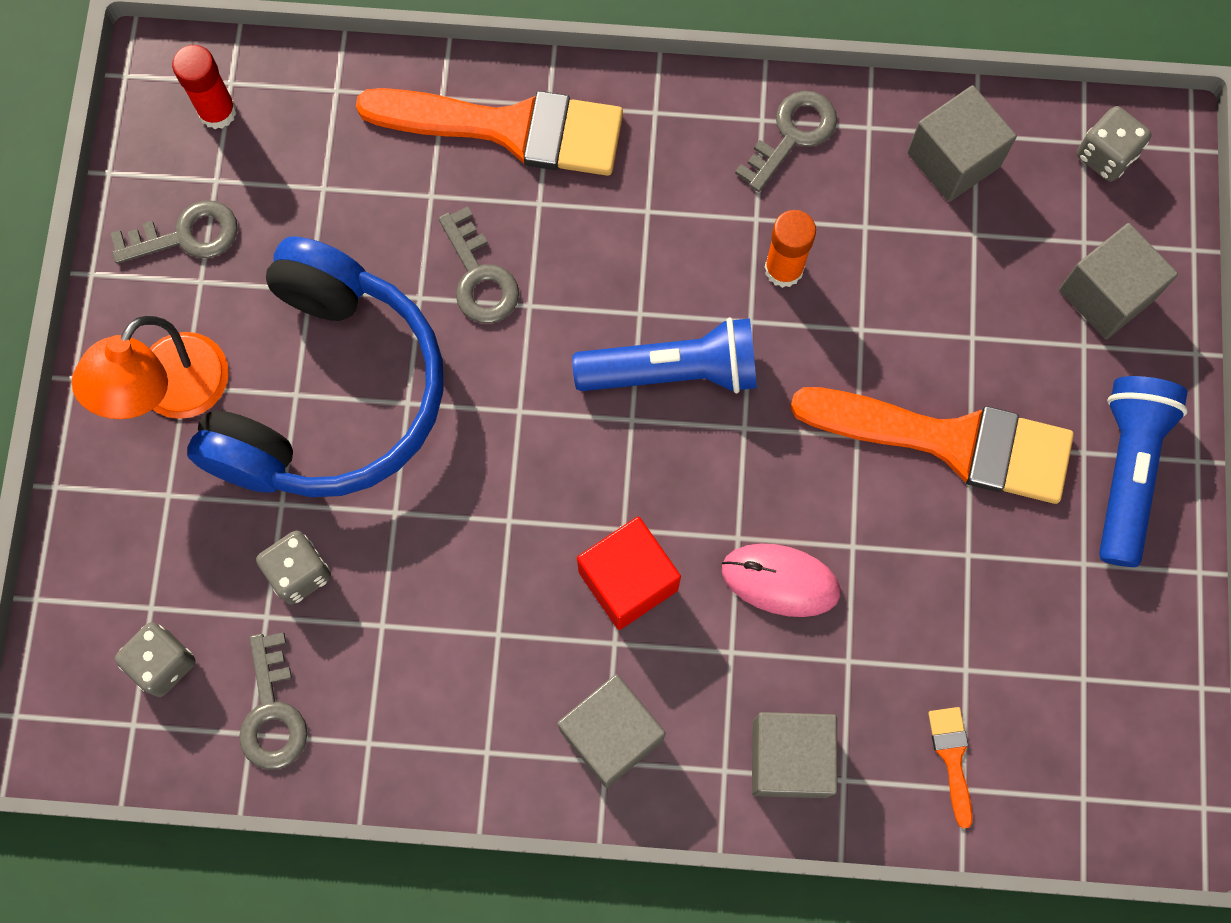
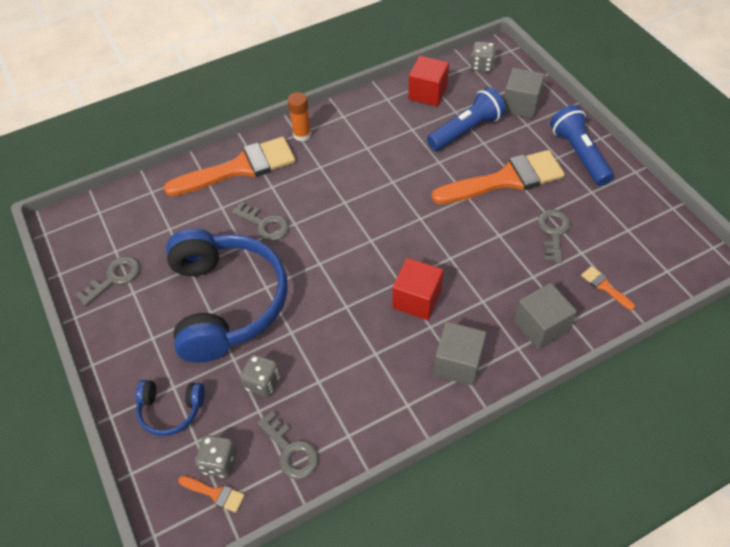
camera: 30 degrees left, 20 degrees down
orange lamp [72,316,229,419] -> none
red glue stick [172,45,237,129] -> none
blue flashlight [572,317,757,393] -> blue flashlight moved to [427,87,506,151]
pink mouse [722,543,841,617] -> none
grey key [735,91,837,192] -> grey key moved to [538,209,571,263]
orange glue stick [765,210,816,288] -> orange glue stick moved to [288,92,311,142]
grey cube [907,85,1017,202] -> red cube [408,56,449,106]
none -> blue headphones [136,380,205,436]
none -> orange brush [178,476,245,513]

